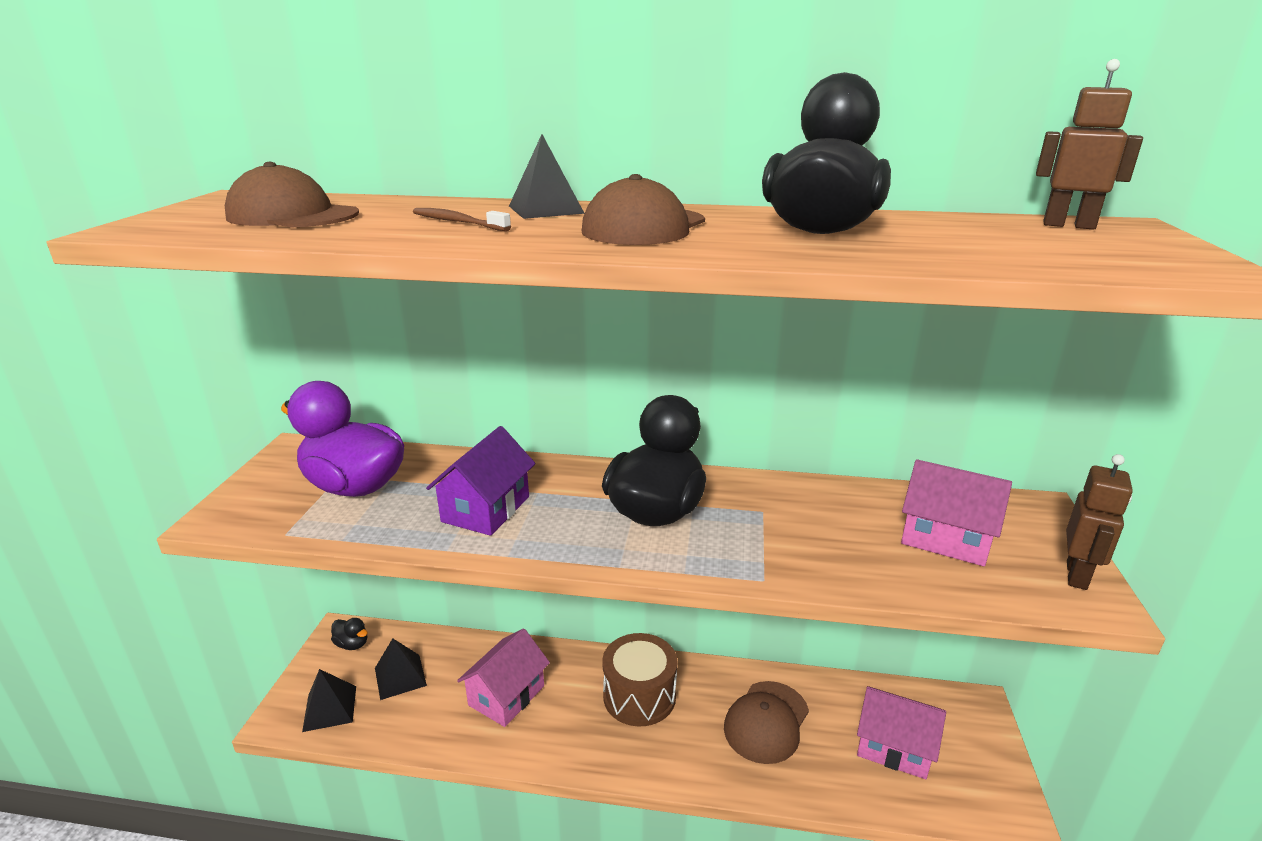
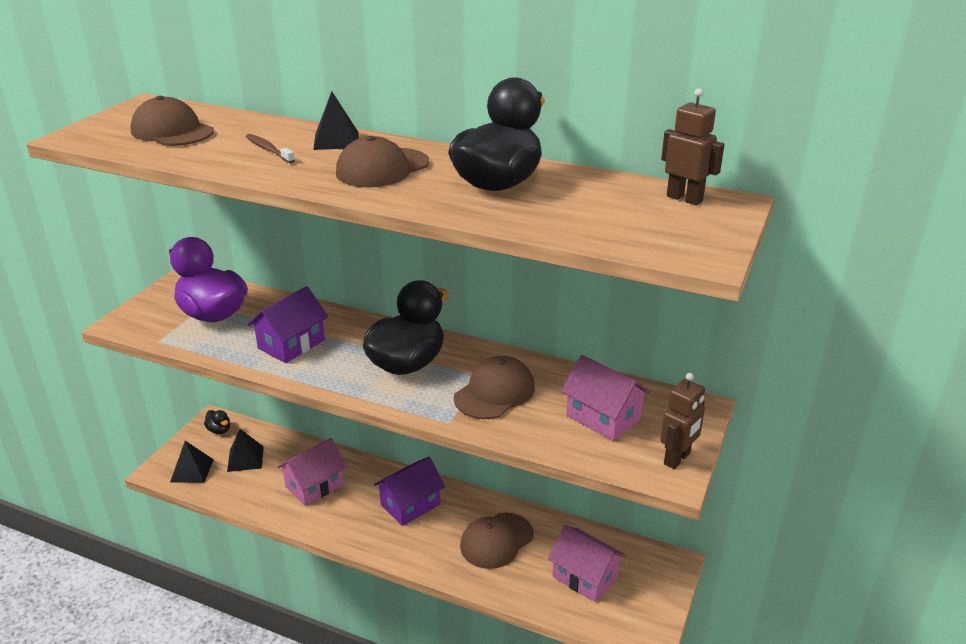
camera: 15 degrees right, 5 degrees up
brown drum [602,633,678,726] -> purple house [374,457,445,526]
none -> brown cap [454,356,535,419]

